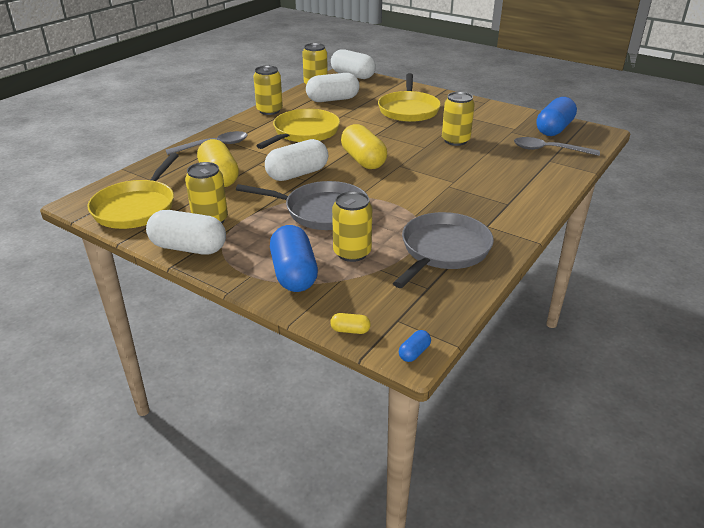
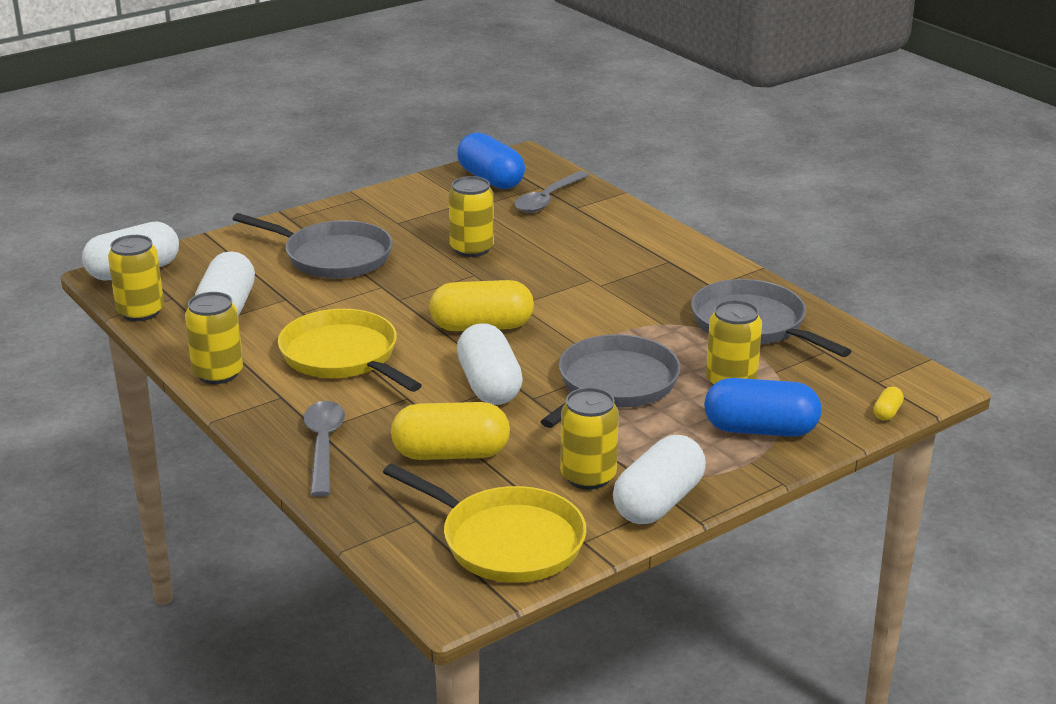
camera: 70 degrees left, 5 degrees down
yellow pan [378,73,441,122] -> grey pan [233,213,393,278]
blue capsule [399,330,431,362] -> none

